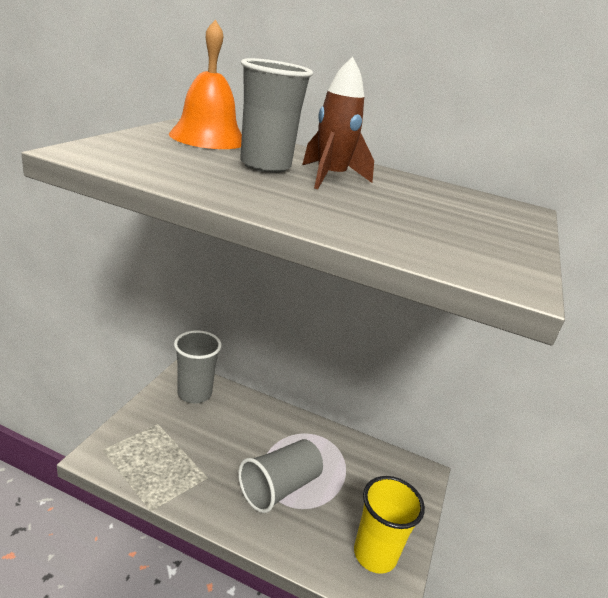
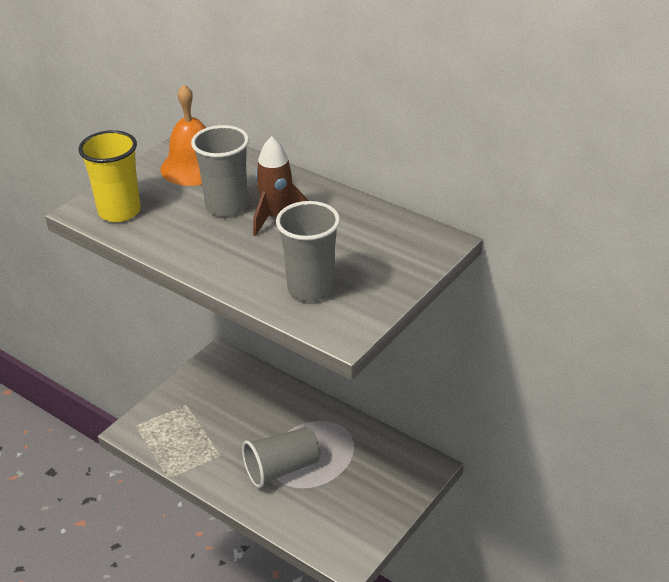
camera: 20 degrees right, 10 degrees up
grey cup [174,330,222,404] -> grey cup moved to [276,201,340,302]
yellow cup [354,476,425,574] -> yellow cup moved to [78,130,141,222]

